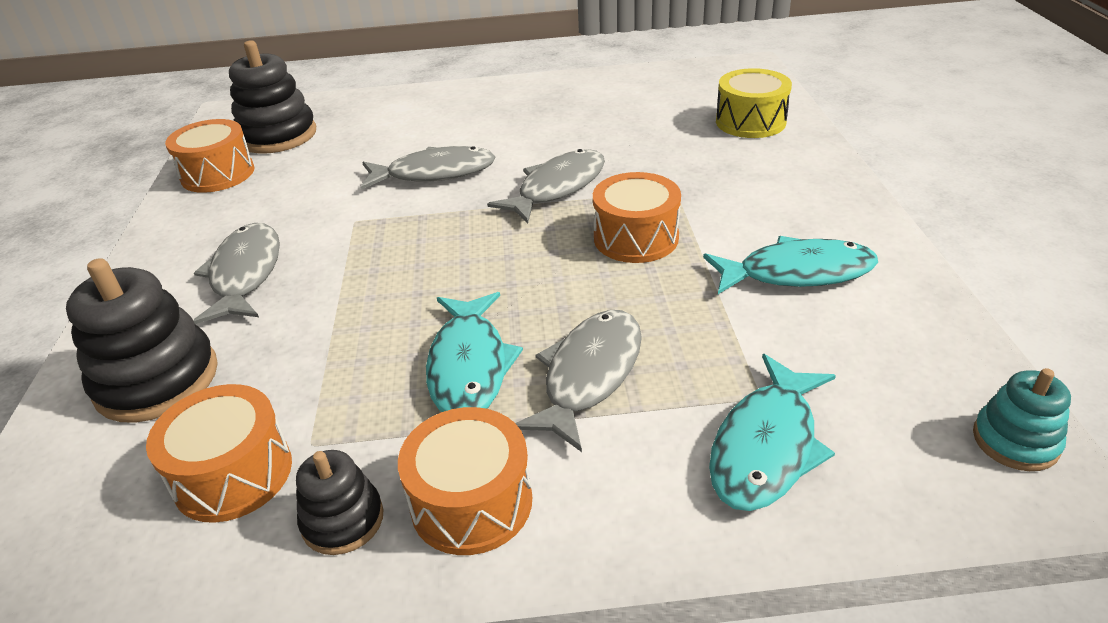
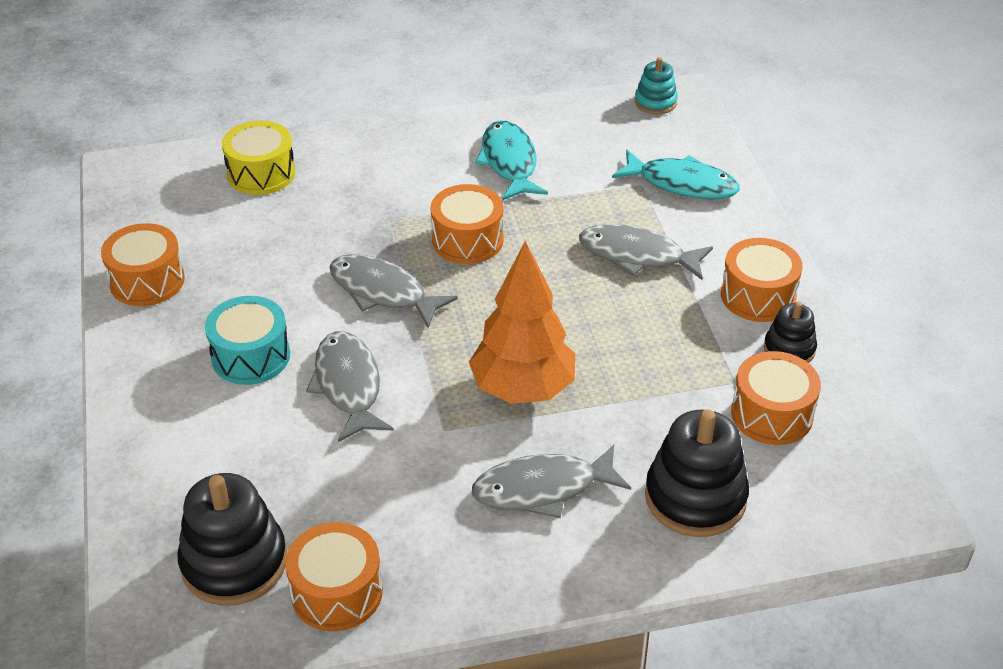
camera: 100 degrees left, 5 degrees up
turquoise fish [426,292,523,412] -> none
none -> orange drum [101,223,185,306]
none -> turquoise drum [205,296,290,385]
none -> orange tree [469,241,575,404]

